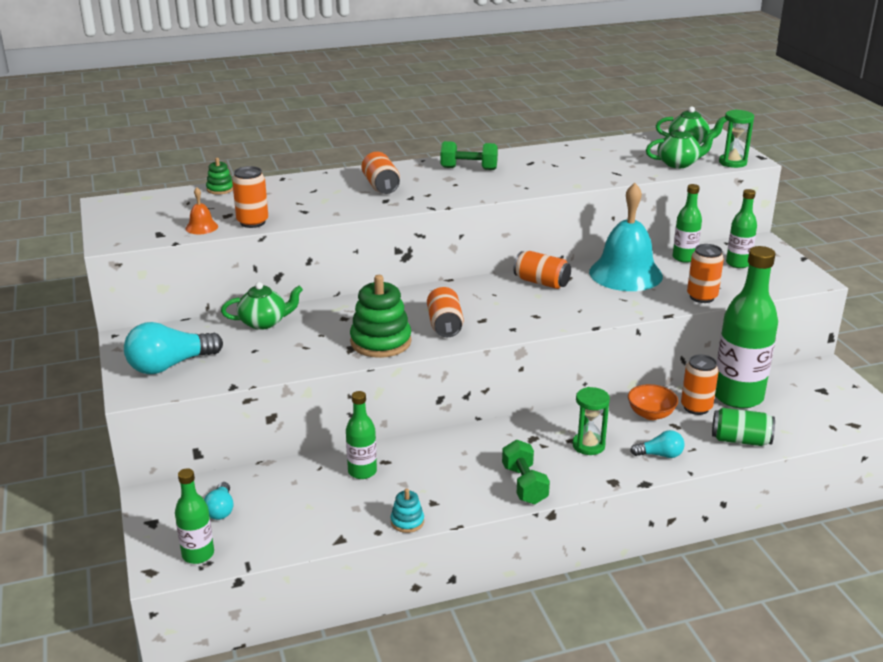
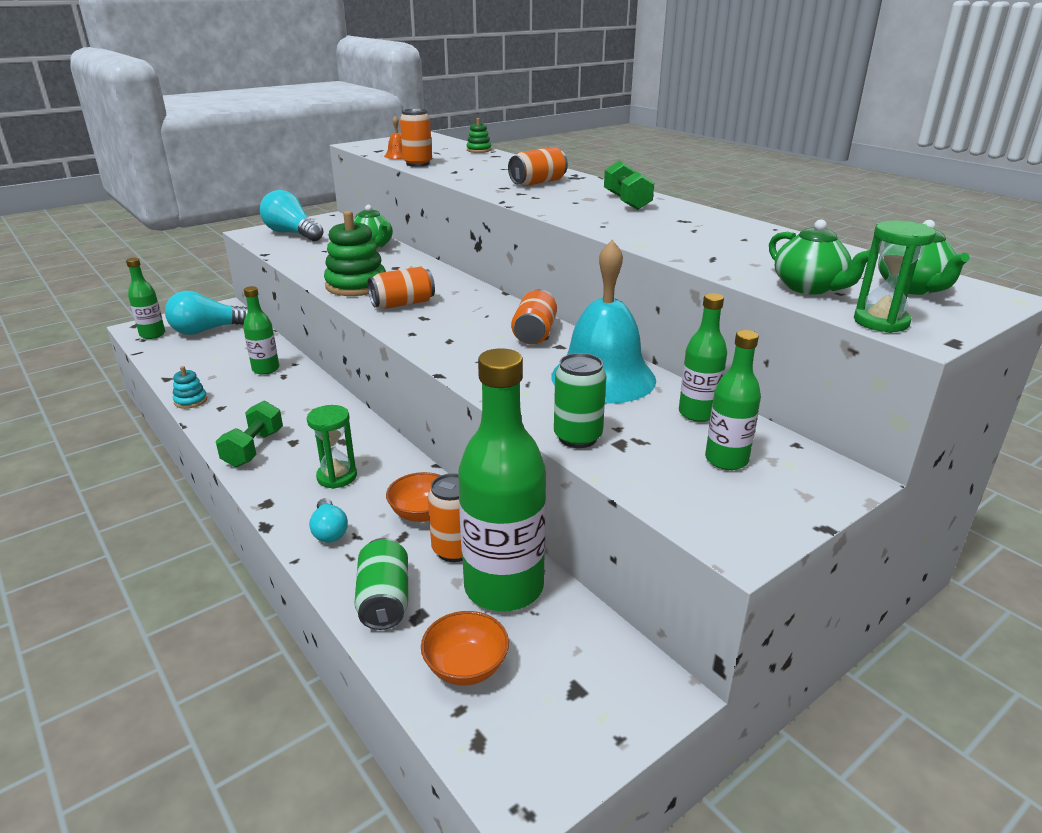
camera: 70 degrees right, 0 degrees up
turquoise light bulb [204,482,234,520] -> turquoise light bulb [165,291,248,335], size x1.84
green dumbbell [502,440,550,504] -> green dumbbell turned 45 degrees counterclockwise [216,401,283,467]
orange can [687,244,724,303] -> green can [554,353,606,448]
none -> orange bowl [421,611,509,685]

